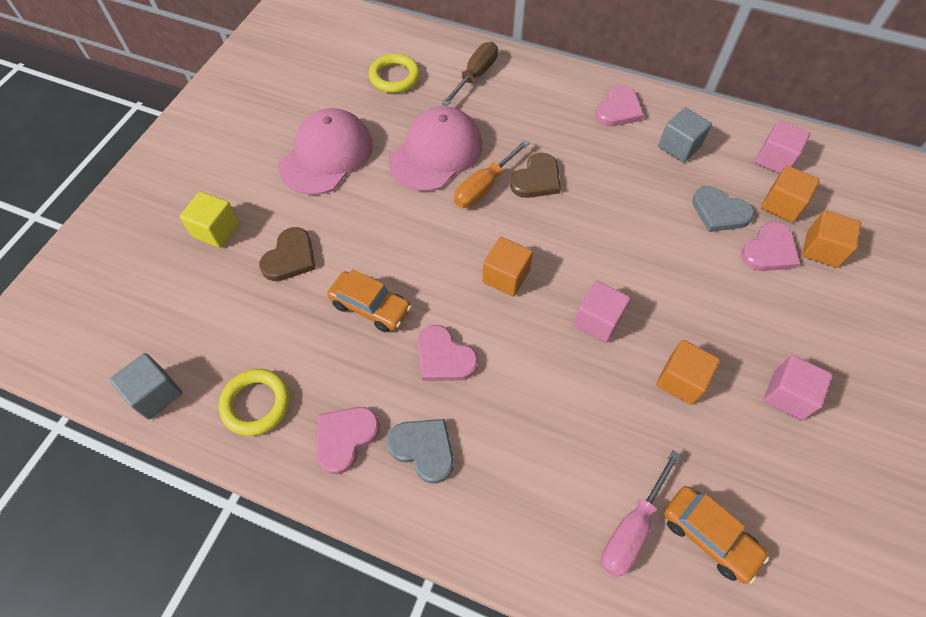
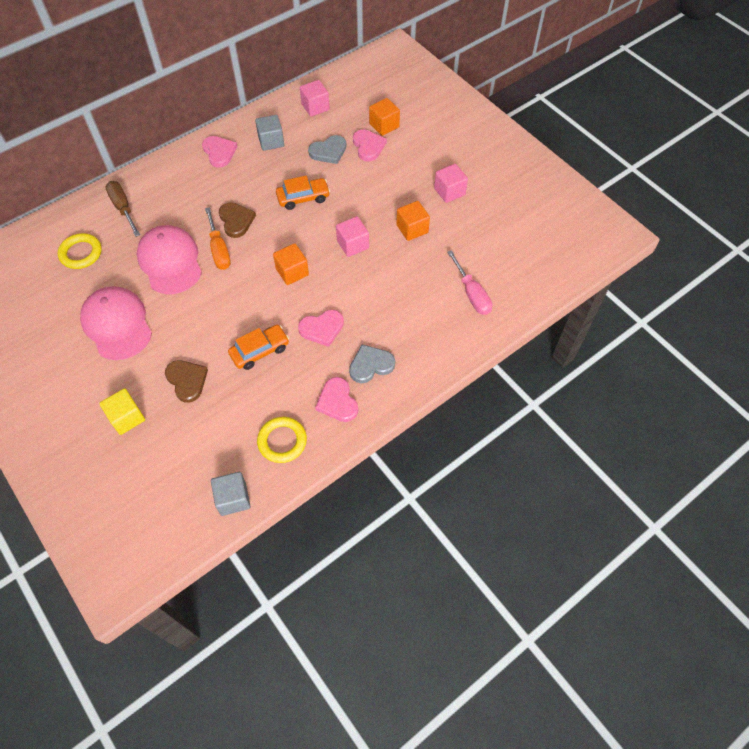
camera: 60 degrees left, 0 degrees up
orange car [664,486,769,583] -> orange car moved to [276,176,330,210]
orange cube [761,165,820,223] -> none

